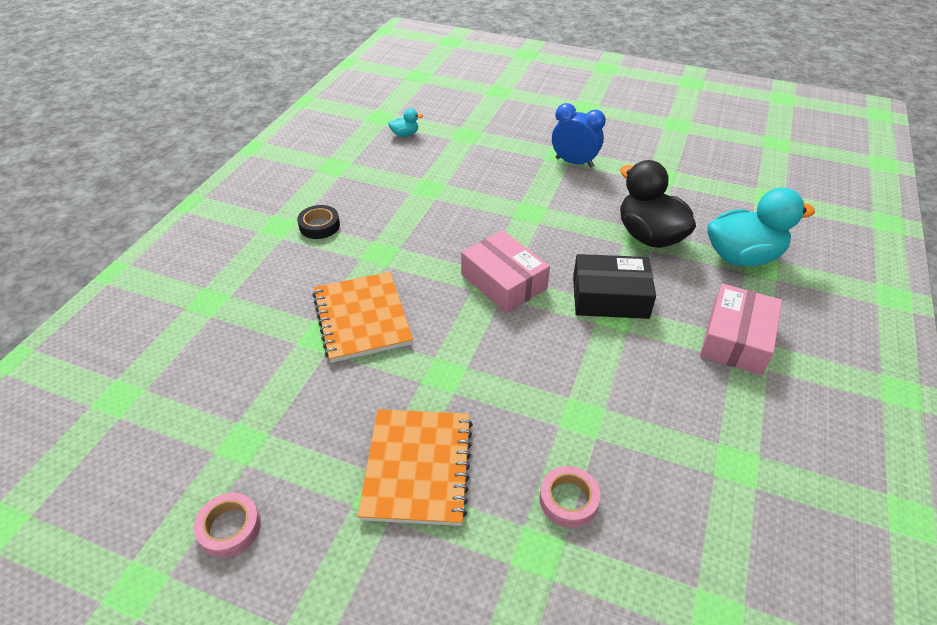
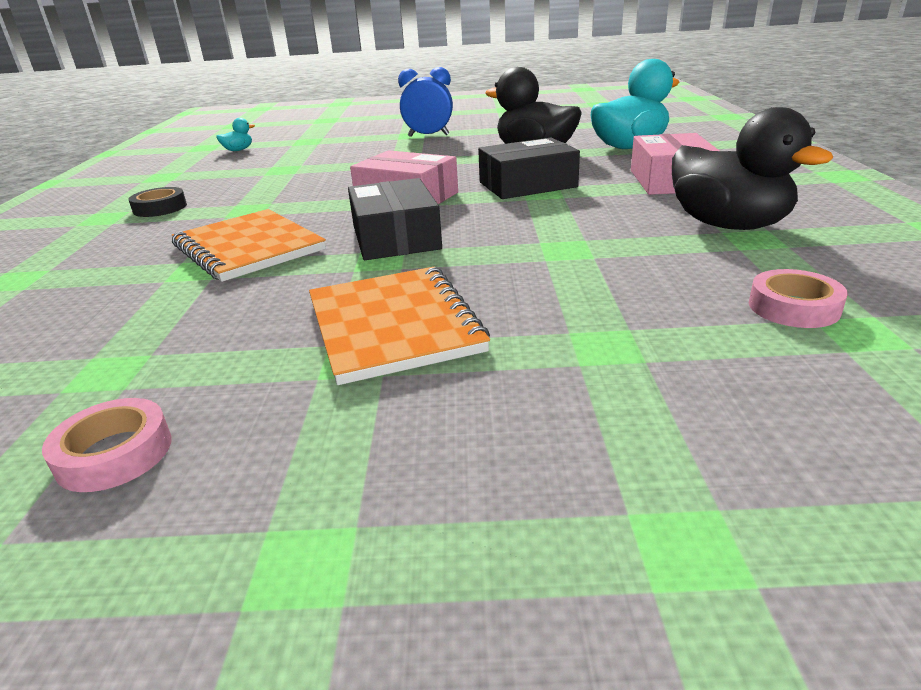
camera: 20 degrees left, 15 degrees down
pink tape [540,466,600,528] -> pink tape moved to [749,269,848,328]
none -> black box [348,178,442,260]
none -> black duck [672,107,833,230]

